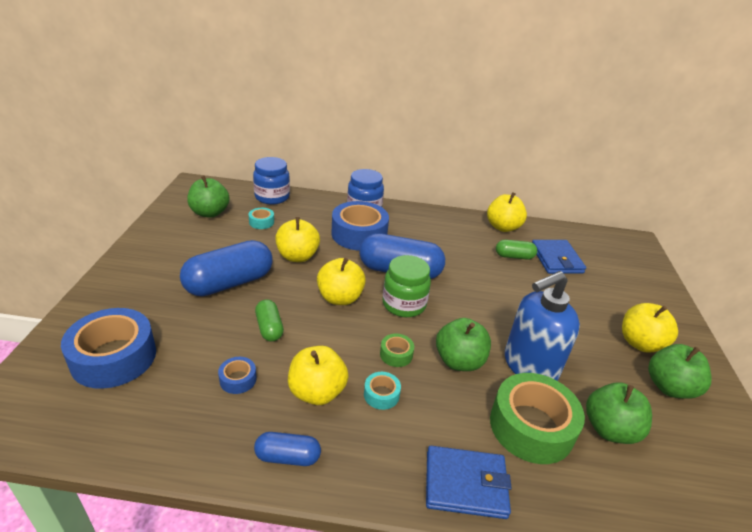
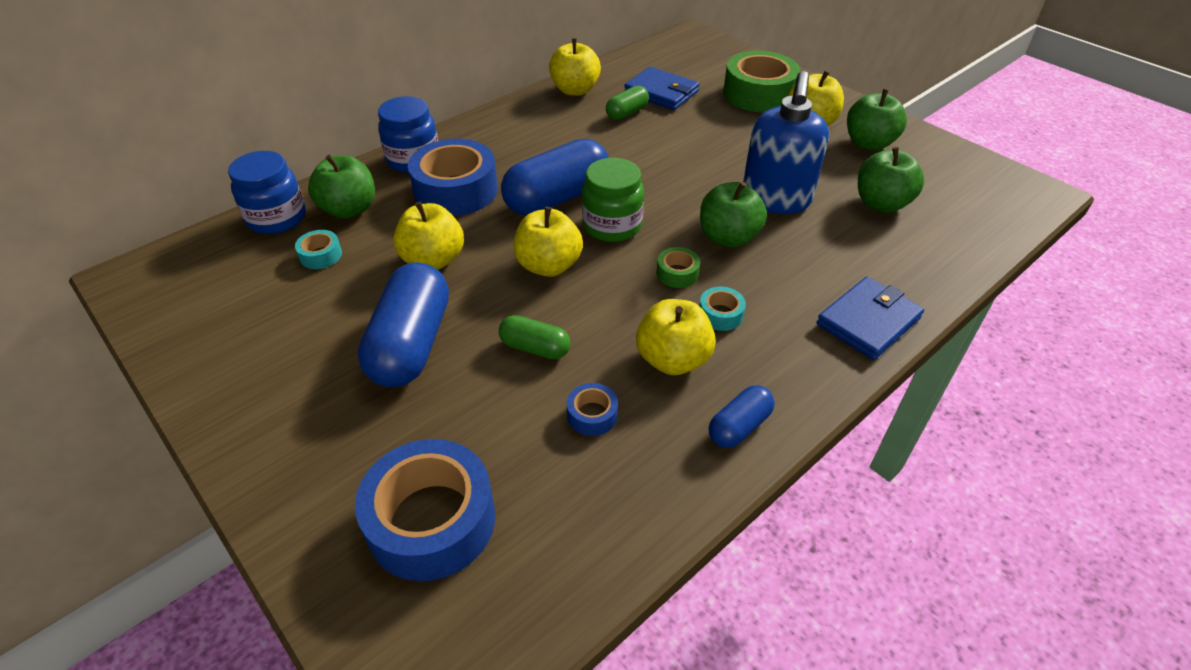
camera: 45 degrees left, 10 degrees up
green apple [187,176,230,218] -> green apple moved to [308,155,375,219]
green tape [490,373,585,464] -> green tape moved to [723,51,800,112]

